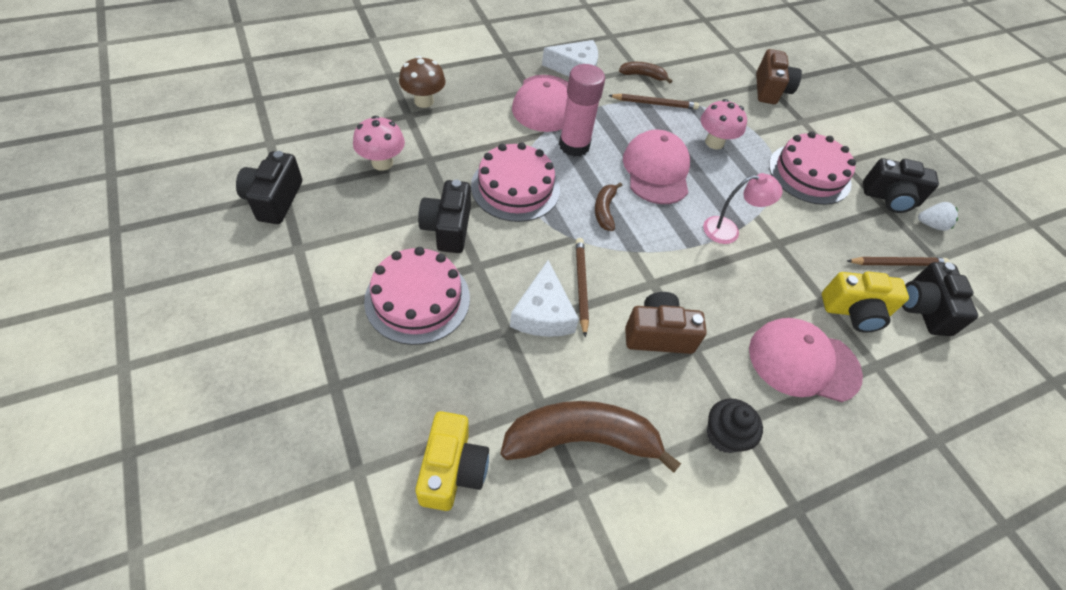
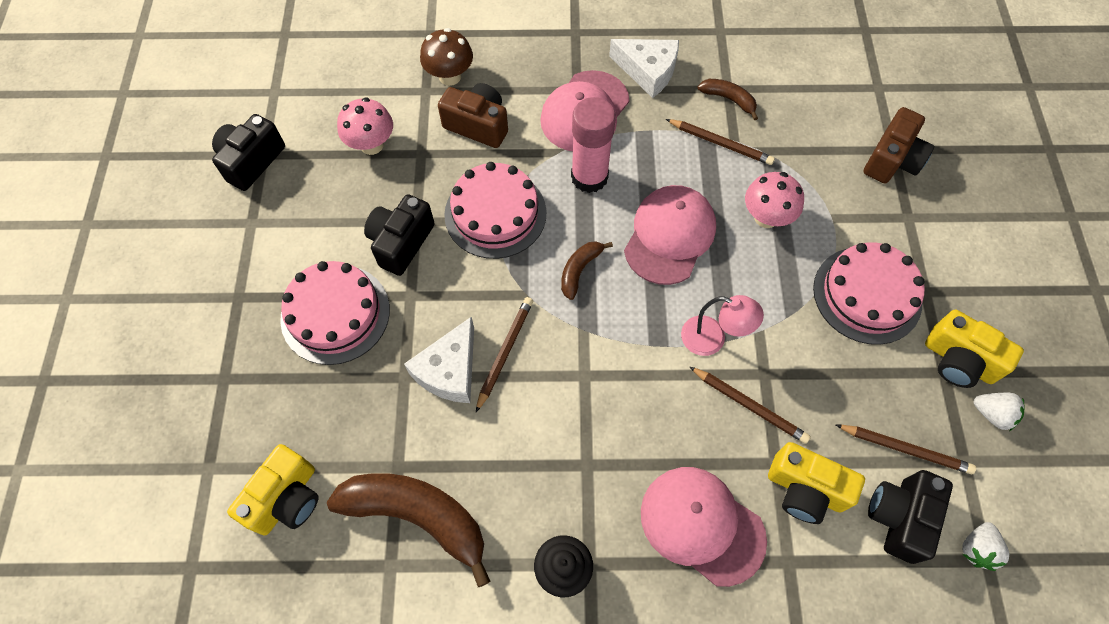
camera: 30 degrees right, 10 degrees up
brown camera [625,292,707,354] -> brown camera moved to [438,83,508,148]
black camera [863,158,939,213] -> yellow camera [925,309,1024,388]
none -> brown pencil [690,367,811,444]
none -> white strawberry [962,522,1009,571]

